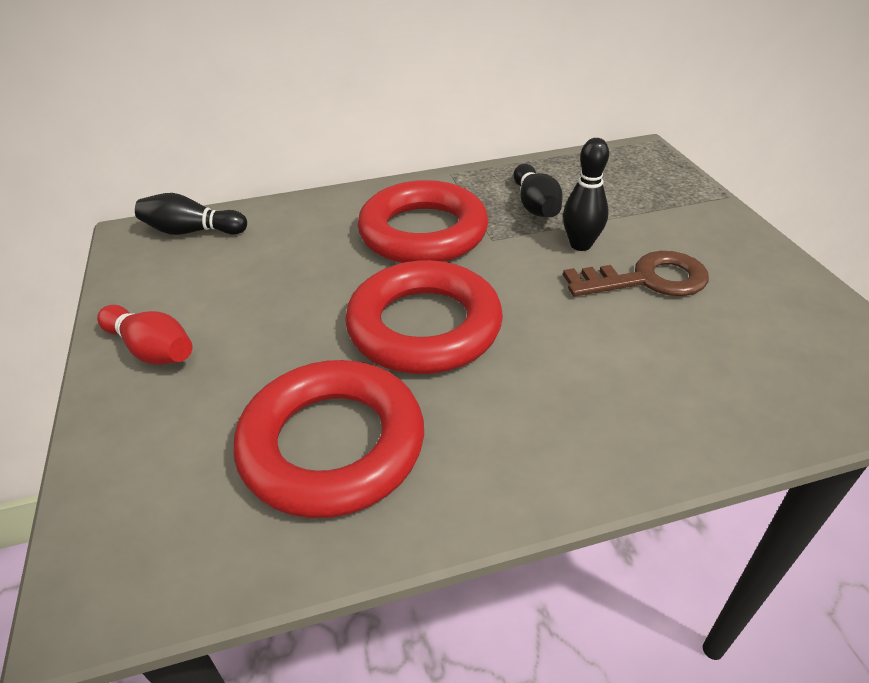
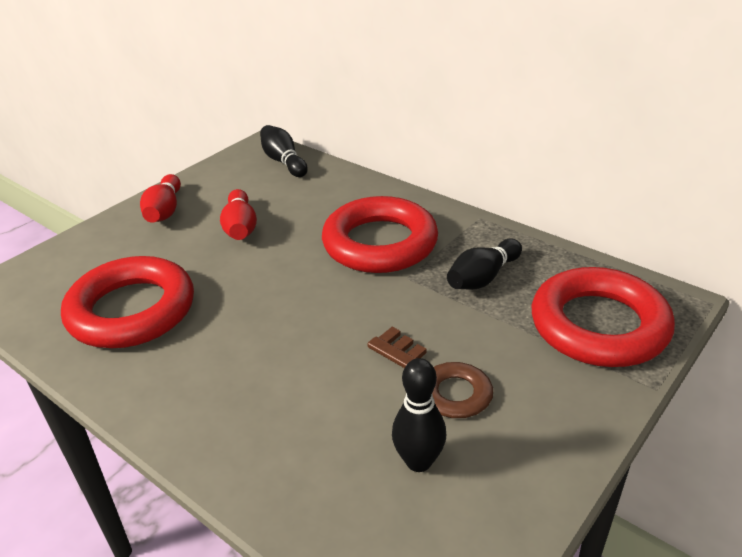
camera: 55 degrees right, 5 degrees down
red ring [345,260,503,374] -> red ring moved to [532,267,675,367]
black bowling pin [563,138,609,251] -> black bowling pin moved to [392,358,446,472]
none -> red bowling pin [220,189,257,240]

